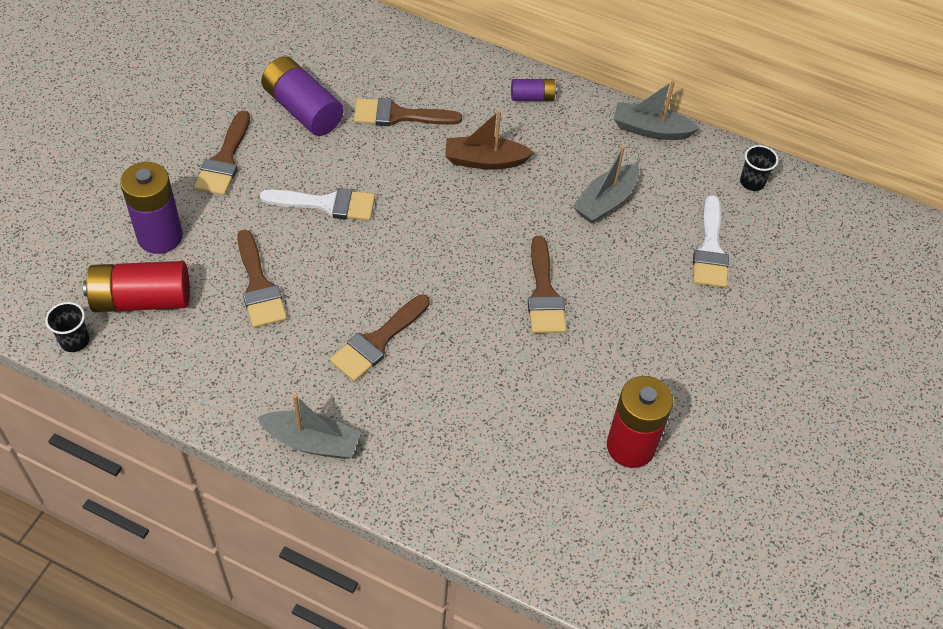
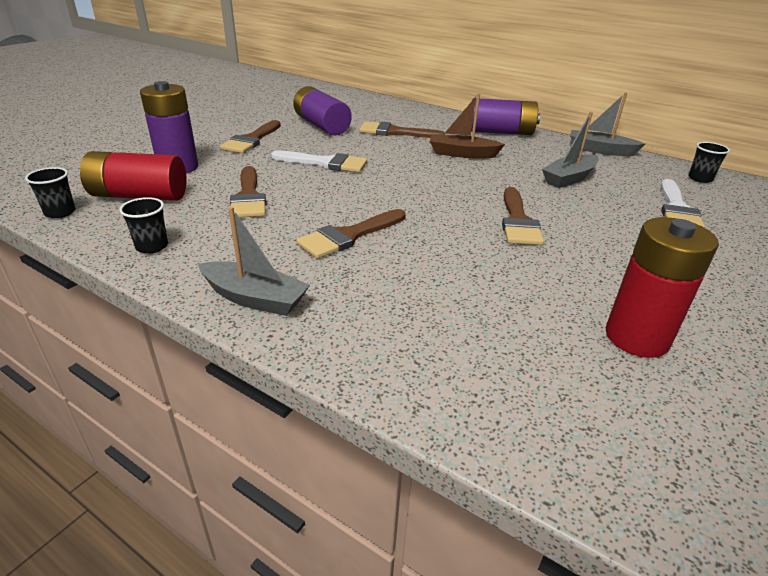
camera: 10 degrees right, 20 degrees down
purple battery [511,79,557,101] -> purple battery [471,98,540,135], size x1.89
none -> black cup [119,197,168,253]

